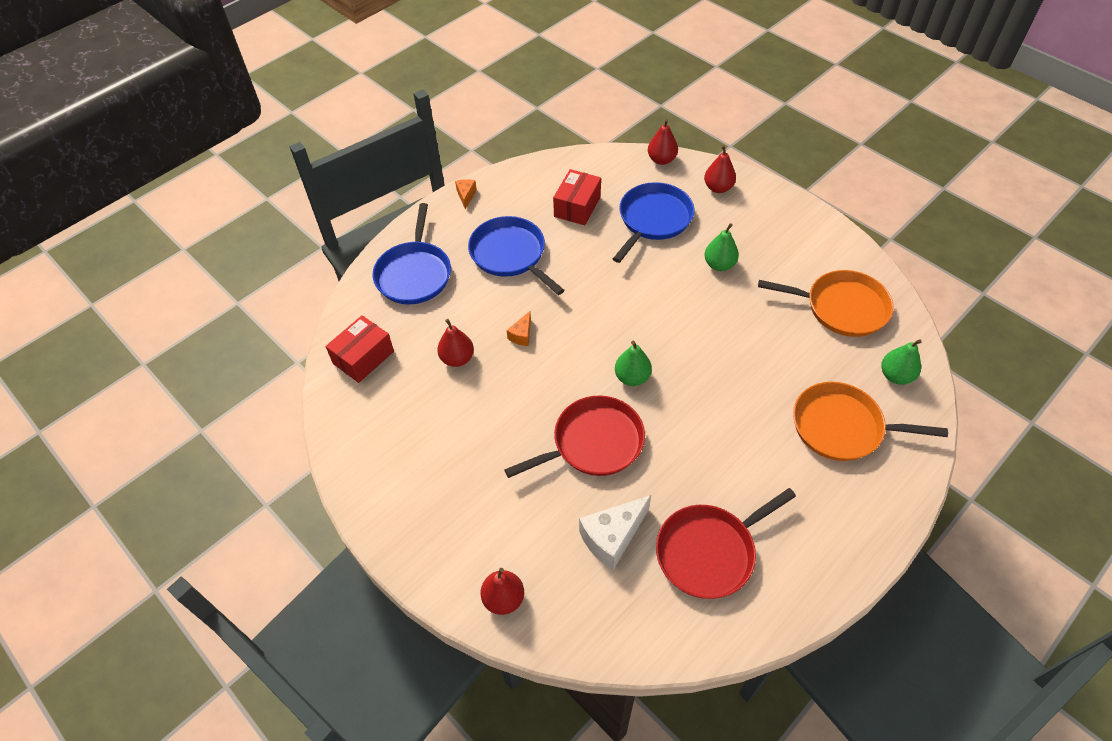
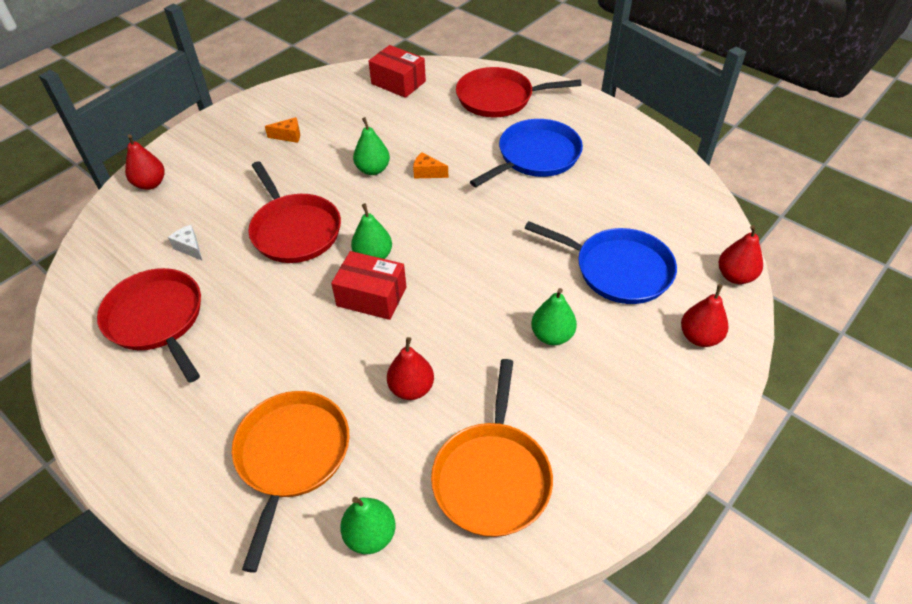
camera: 85 degrees right, 5 degrees down
blue pan [372,203,451,304] -> red pan [456,67,581,117]
red pear [437,319,474,367] -> red pear moved to [387,337,434,400]
orange cheese [455,179,477,210] -> orange cheese moved to [265,117,300,143]
red box [553,169,601,225] -> red box moved to [331,251,406,320]
white cheese [579,495,651,570] -> white cheese [168,225,202,261], size x0.52
none -> green pear [353,117,390,175]

